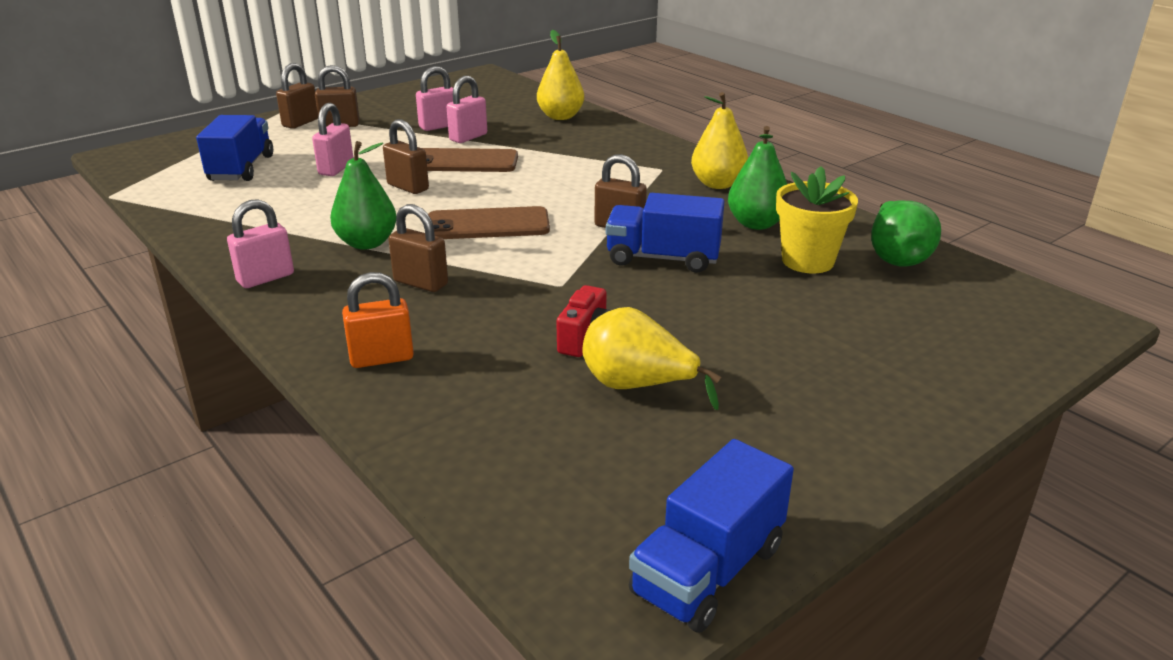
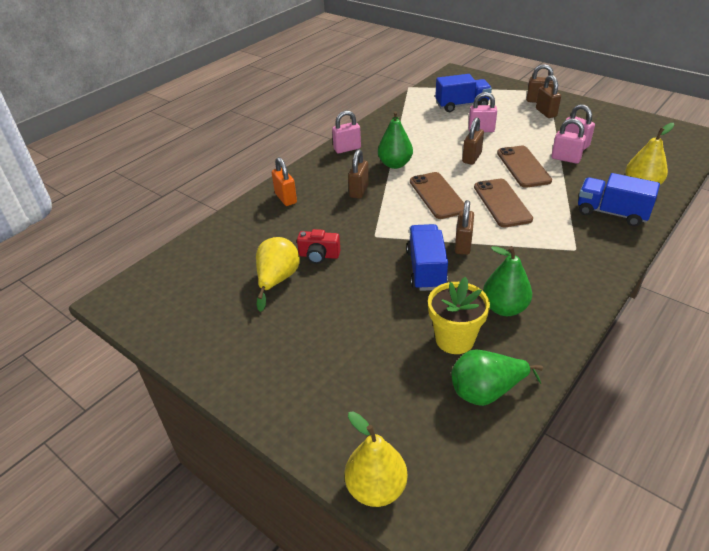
camera: 80 degrees right, 10 degrees up
pink padlock [227,199,294,288] -> pink padlock turned 60 degrees counterclockwise [332,111,361,153]
blue truck [629,439,794,633] -> blue truck moved to [578,173,660,227]
yellow pear [691,92,748,189] -> yellow pear moved to [345,411,408,507]
none -> brown phone [474,179,533,227]

